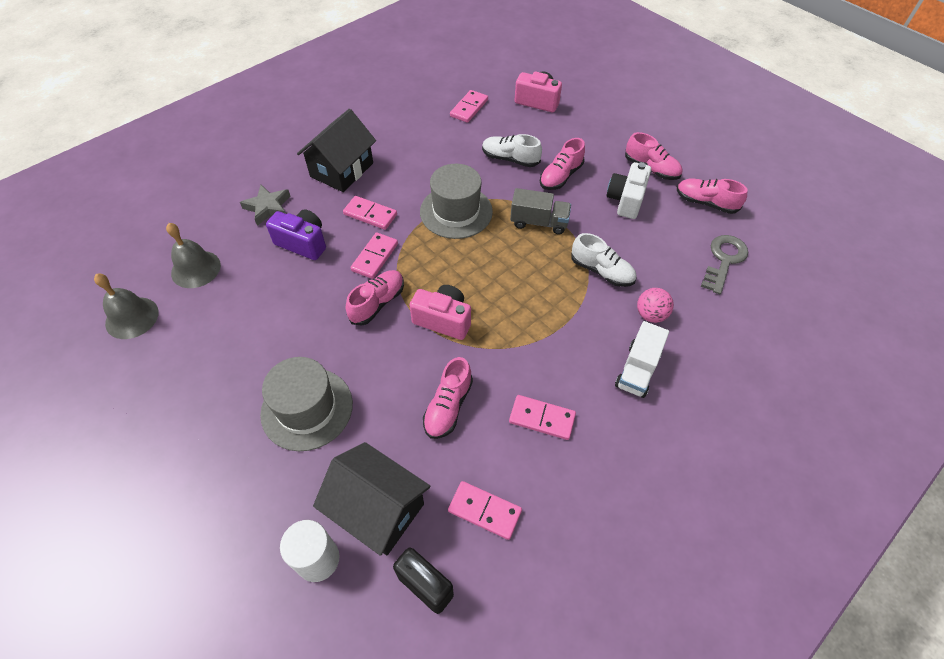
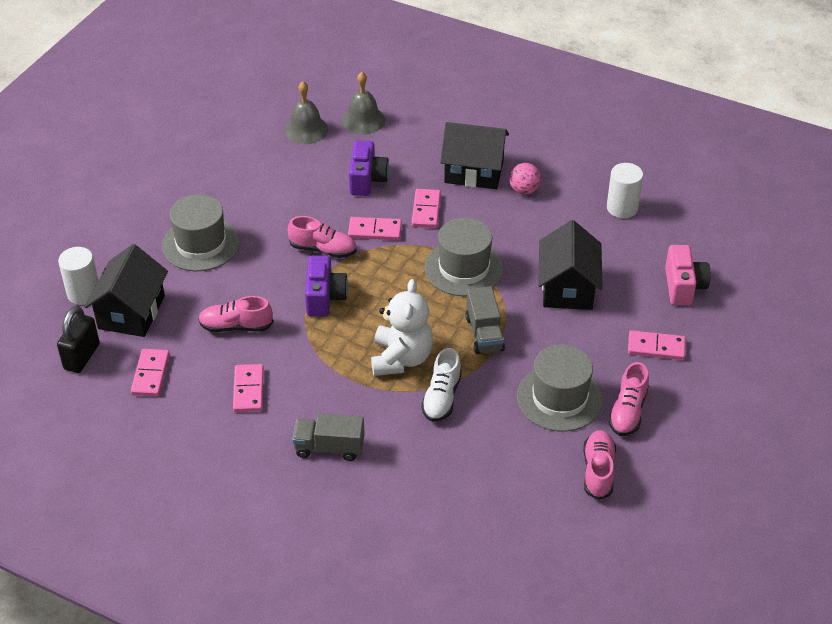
camera: 70 degrees right, 10 degrees down
grey bell [94,274,159,339] -> grey bell moved to [342,72,385,135]
grey star [240,185,290,226] -> none
pink camera [409,285,471,340] -> purple camera [305,256,348,317]
pink domino [450,90,488,123] -> pink domino moved to [628,330,686,360]
white shoe [482,134,542,167] -> black house [538,220,603,310]
pink shoe [540,138,585,190] -> none
white camera [606,162,651,219] -> grey hat [517,345,603,432]
white truck [615,321,669,398] -> grey truck [292,413,365,461]
pink ball [637,288,674,323] -> pink ball moved to [509,163,541,195]
grey key [701,235,748,294] -> none
none -> white teddy bear [371,279,433,376]
none -> white cylinder [607,163,643,218]

